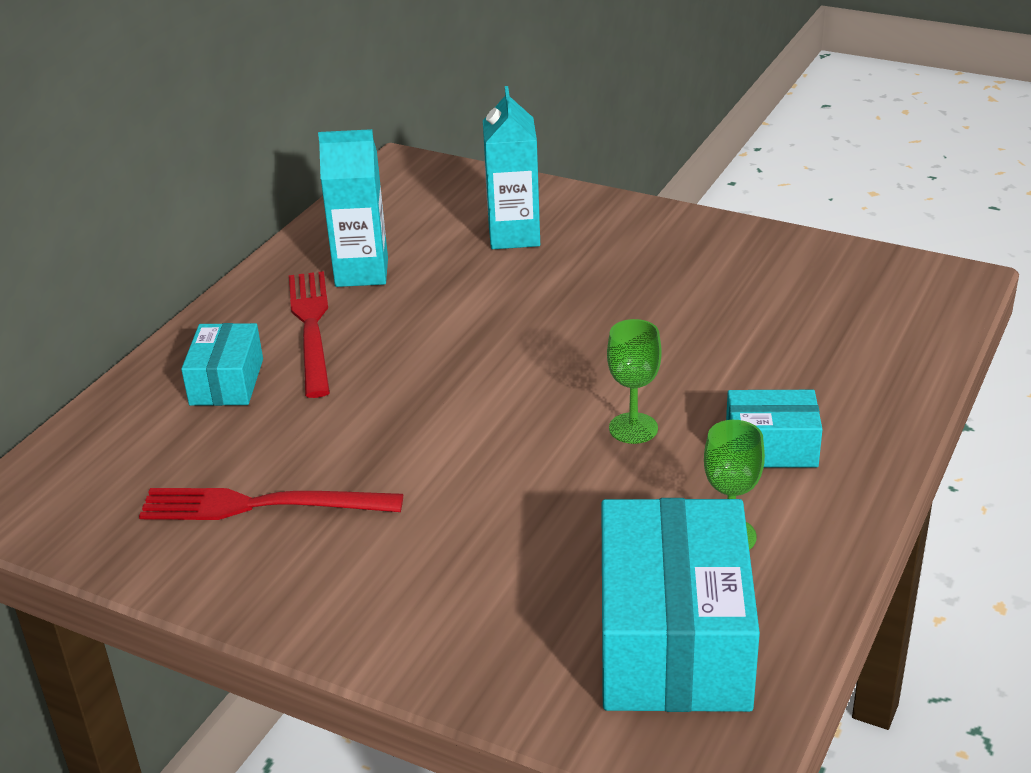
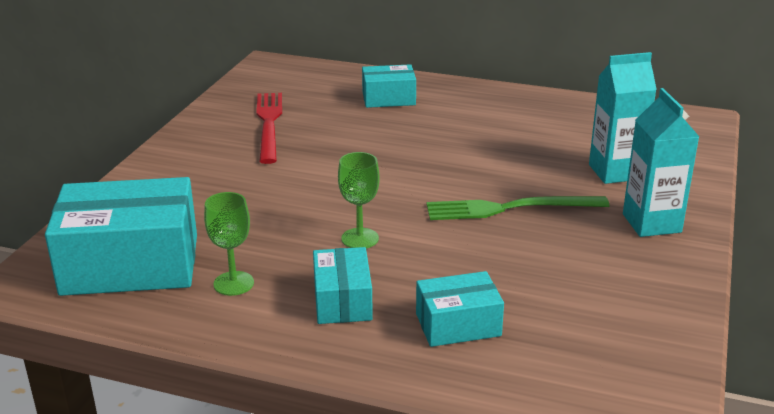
camera: 80 degrees right, 5 degrees down
red fork [289,271,330,398] -> none
turquoise carton [318,129,388,287] -> turquoise carton moved to [623,88,699,237]
none -> turquoise box [416,271,504,347]
none -> green fork [427,196,609,220]

